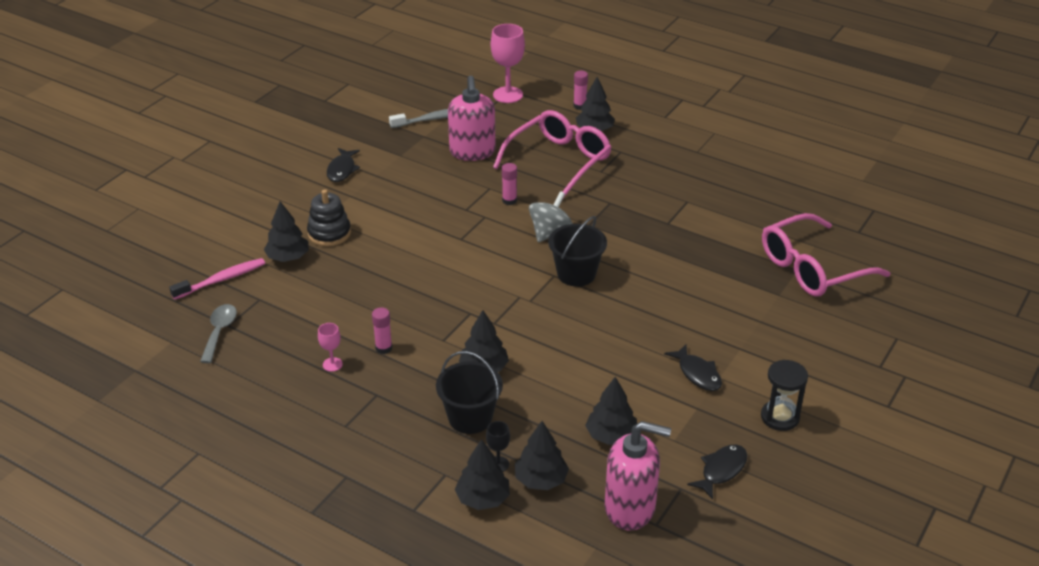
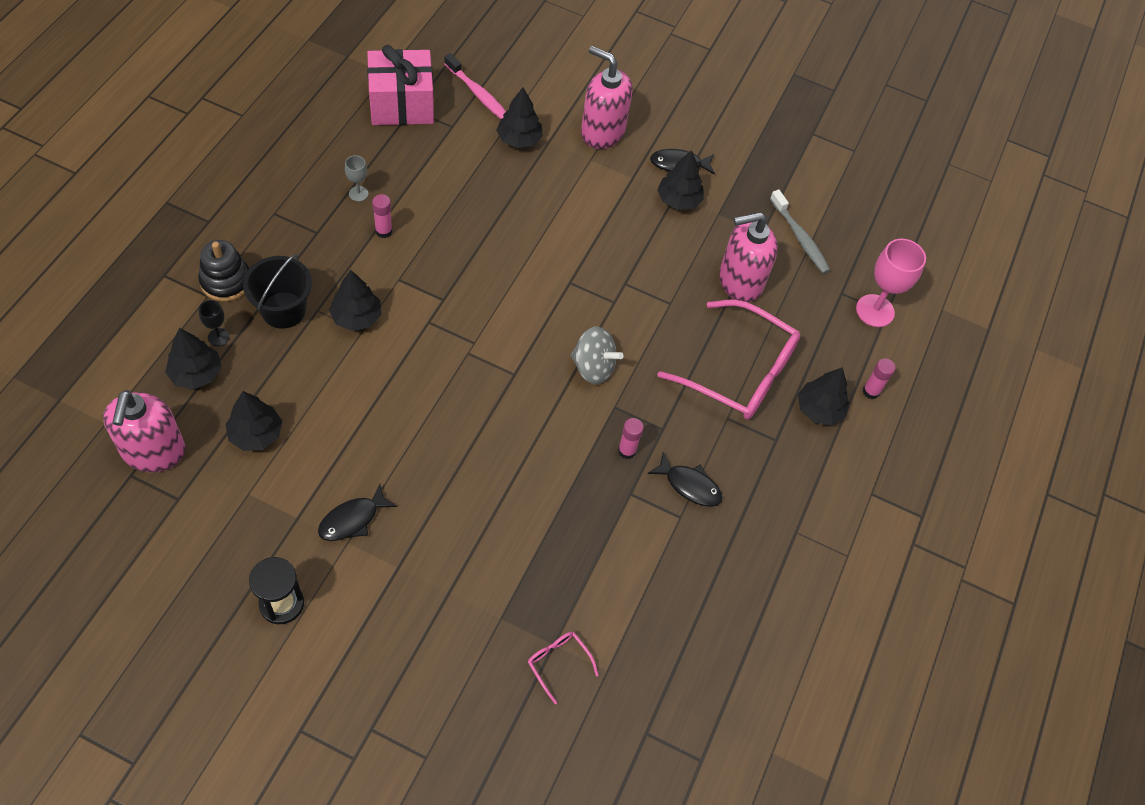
camera: 75 degrees right, 20 degrees up
grey spoon [200,304,237,363] -> pink gift [367,45,434,125]
black stacking toy [307,189,351,246] -> black stacking toy moved to [198,240,249,302]
pink goblet [318,323,343,372] -> grey goblet [345,155,368,202]
black tree [454,439,510,510] -> black tree moved to [657,150,704,210]
pink glue stick [502,163,517,205] -> pink glue stick moved to [618,418,644,459]
black bucket [548,216,607,287] -> none
black fish [687,445,747,500] -> black fish moved to [648,452,723,507]
pink glasses [762,213,890,297] -> pink glasses [528,632,599,704], size x0.42
none -> pink soap dispenser [581,46,633,149]

